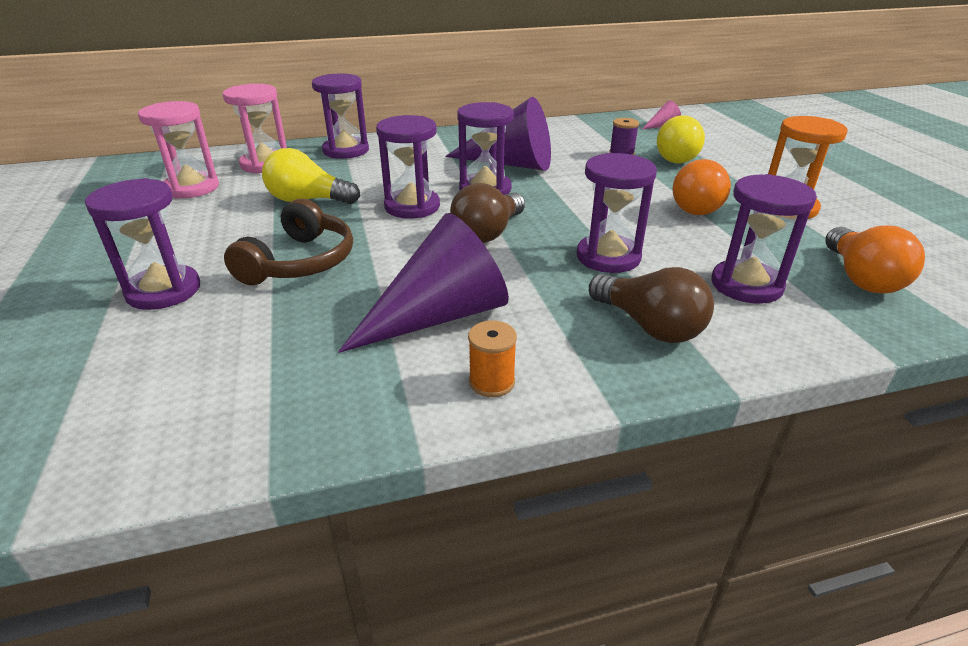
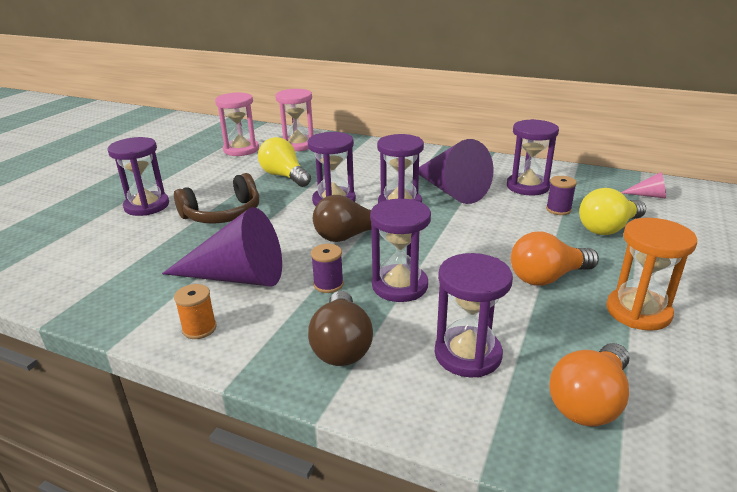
camera: 40 degrees right, 5 degrees down
purple hourglass [312,73,369,159] -> purple hourglass moved to [507,119,559,195]
none -> purple spool [311,244,344,293]

